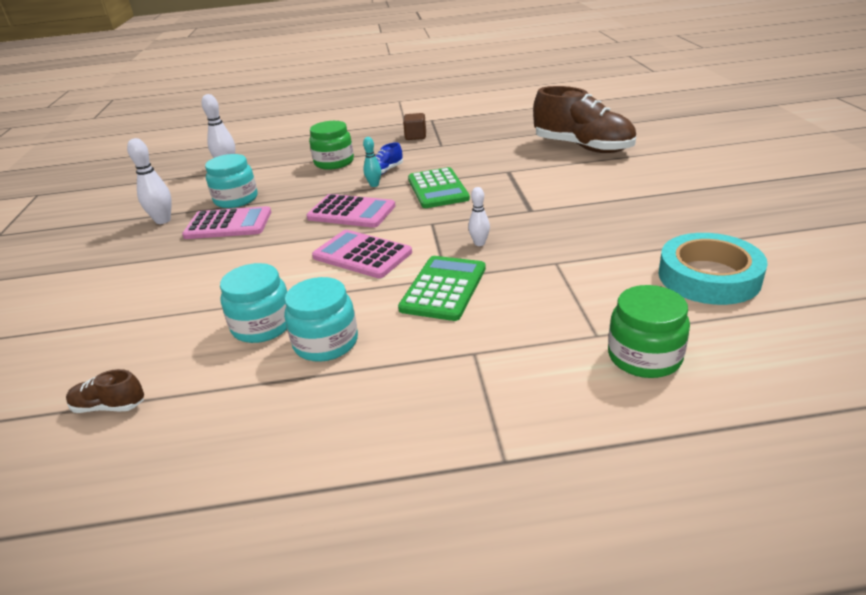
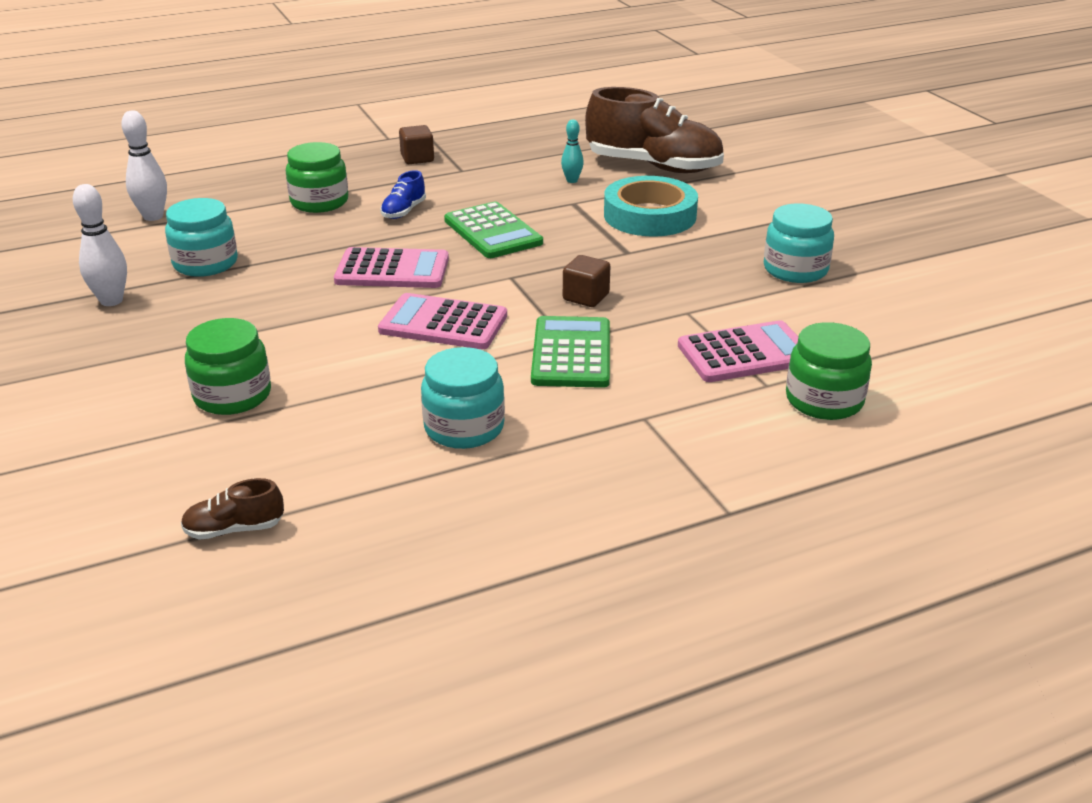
camera: 20 degrees left, 0 degrees up
pink calculator [182,206,271,239] -> pink calculator moved to [678,320,798,382]
turquoise jar [220,263,287,343] -> turquoise jar moved to [764,203,834,283]
turquoise bowling pin [363,137,381,187] -> turquoise bowling pin moved to [561,119,584,183]
white bowling pin [468,187,490,246] -> brown cube [563,255,610,307]
turquoise tape [658,233,768,305] -> turquoise tape moved to [604,176,698,236]
none -> green jar [185,318,271,415]

